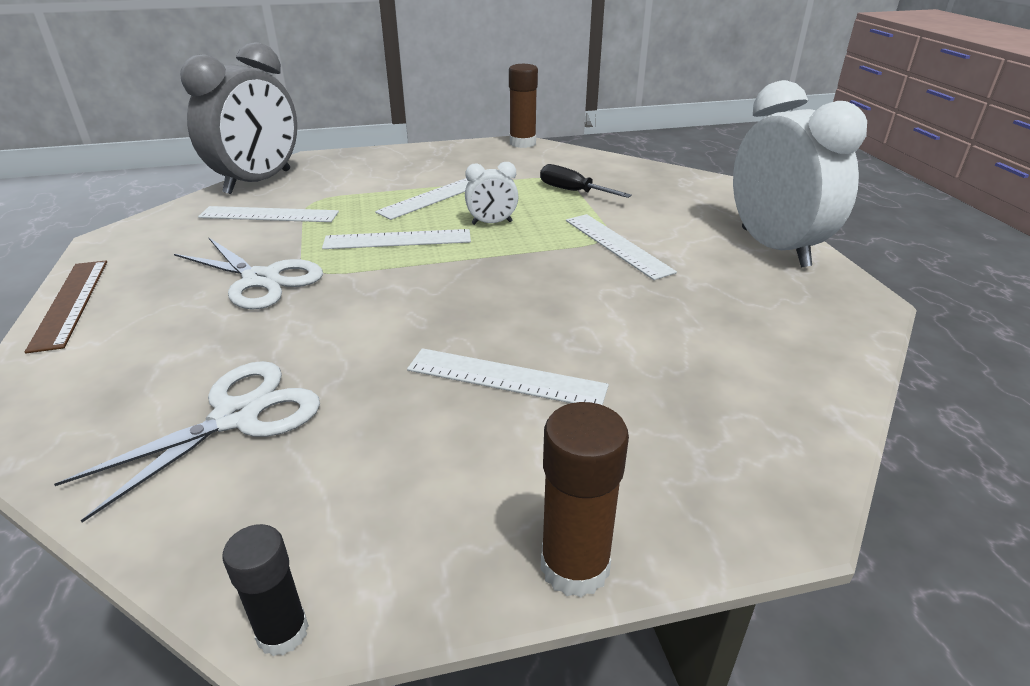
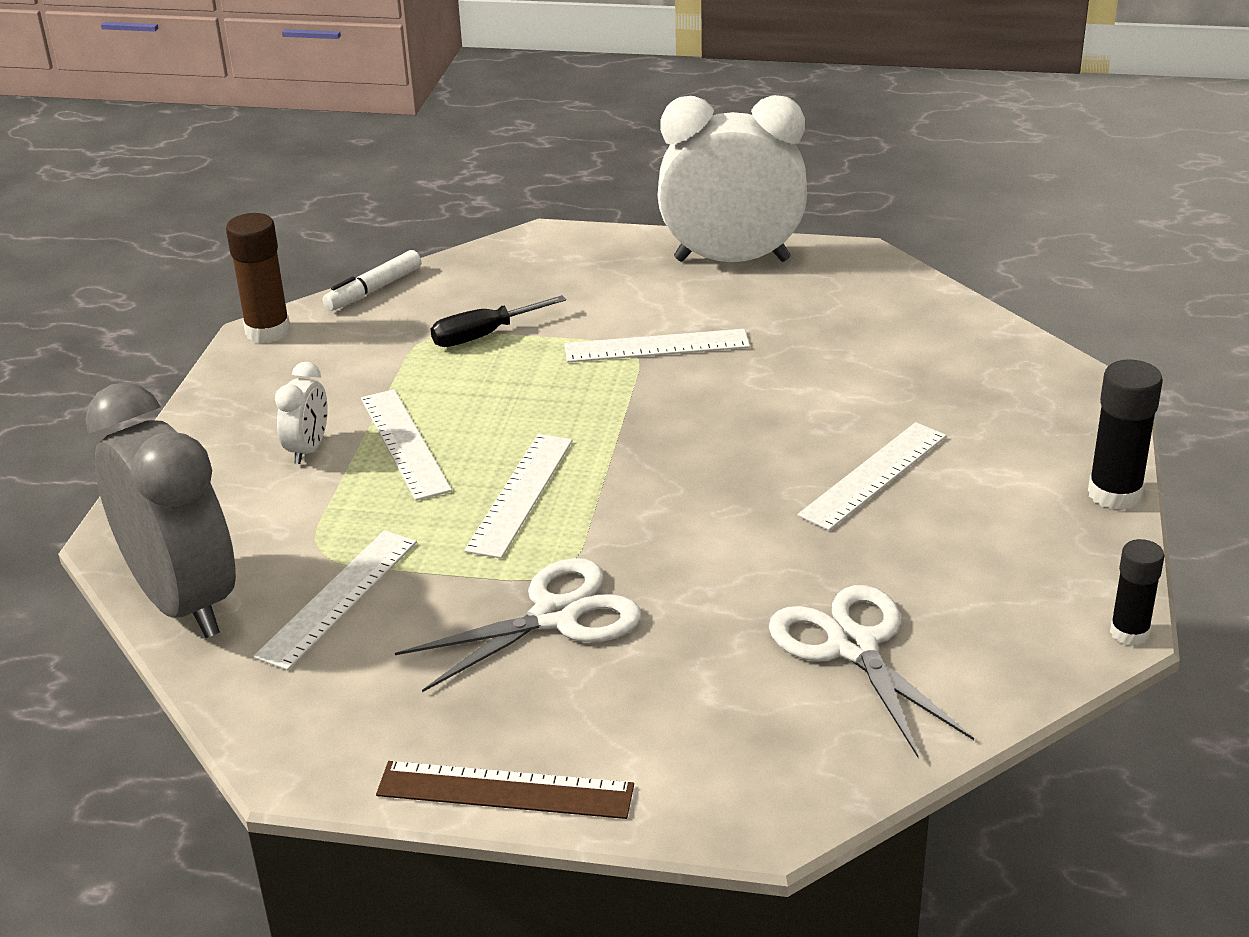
camera: 65 degrees left, 0 degrees up
white clock [465,162,518,225] -> white clock moved to [275,362,328,464]
brown glue stick [541,402,629,597] -> black glue stick [1088,359,1163,510]
none -> white marker [323,250,421,311]

